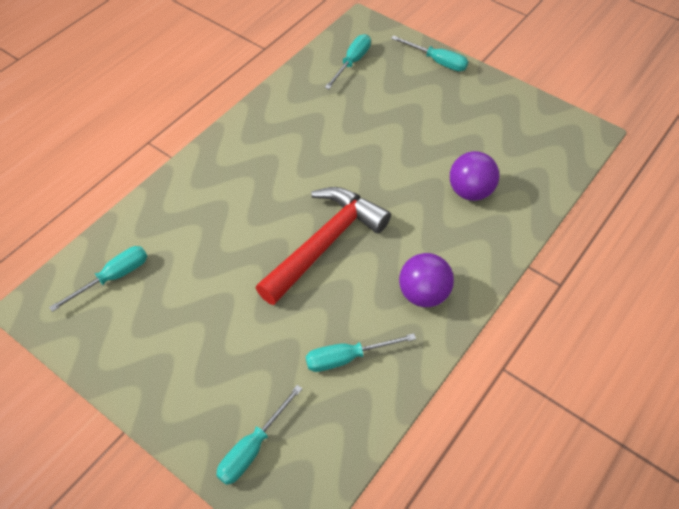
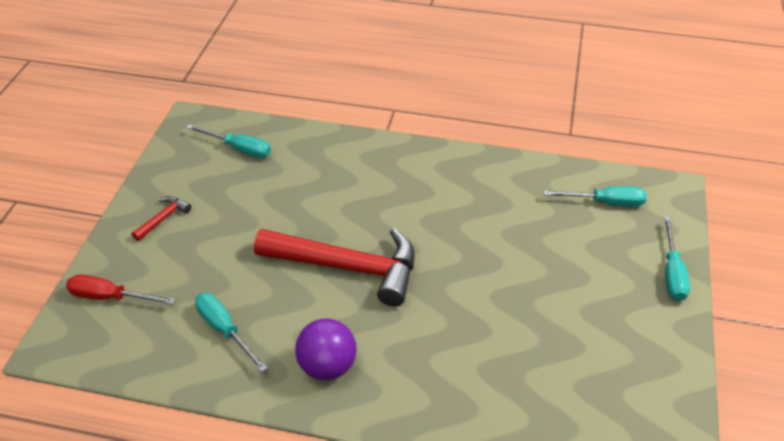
camera: 65 degrees right, 10 degrees down
turquoise screwdriver [216,385,303,485] -> red screwdriver [66,274,176,305]
purple ball [450,151,499,201] -> none
none -> red hammer [132,196,191,241]

